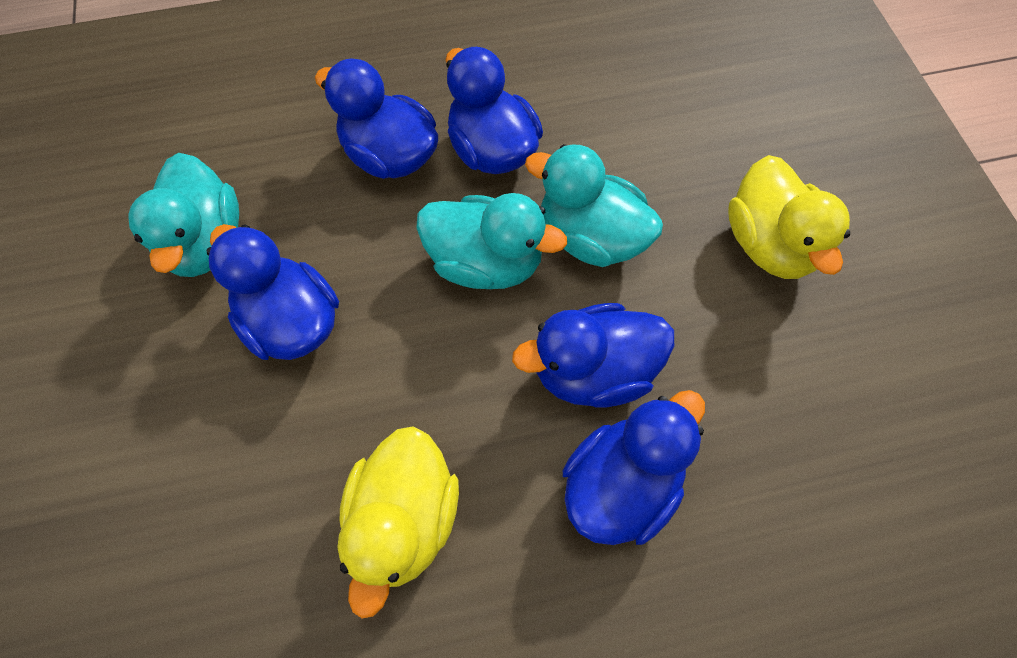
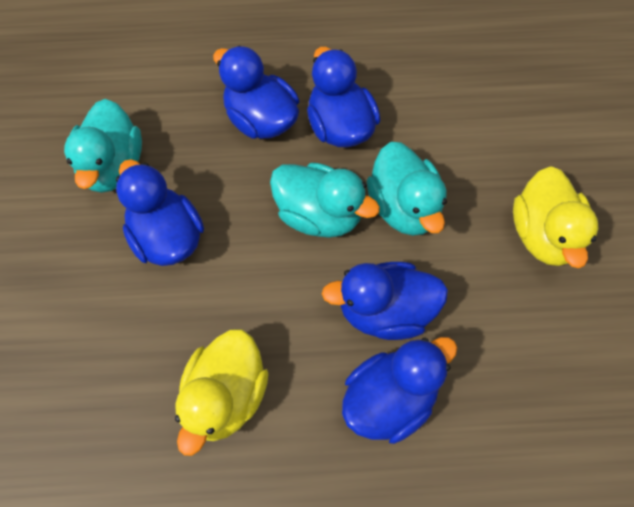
camera: 10 degrees right, 0 degrees up
turquoise duck [525,144,663,267] -> turquoise duck turned 150 degrees counterclockwise [367,142,447,236]

